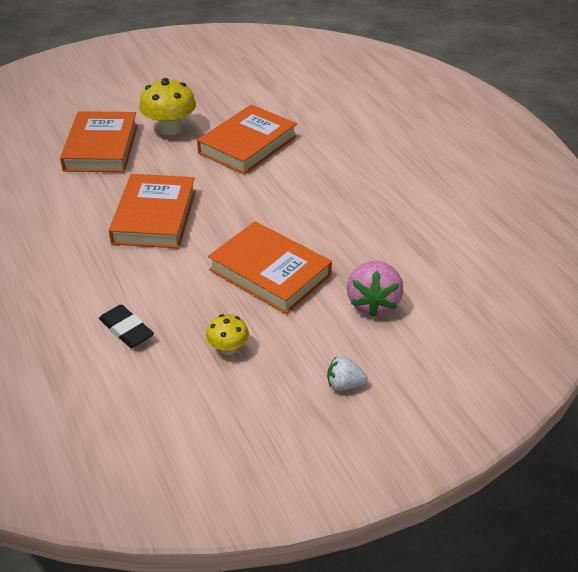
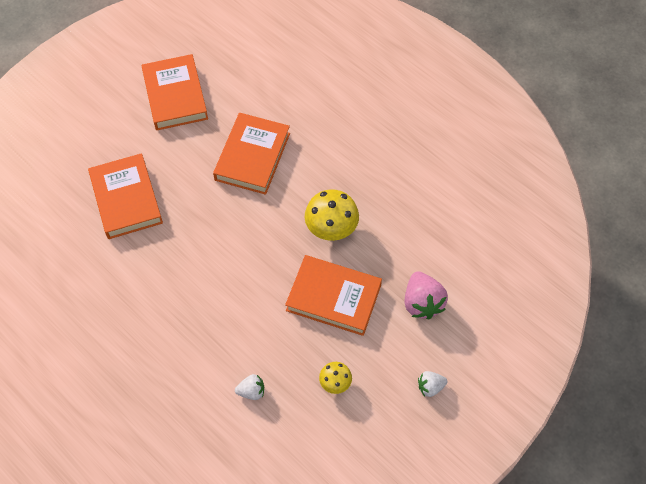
camera: 20 degrees left, 20 degrees up
black eraser [99,304,154,348] -> white strawberry [235,374,264,400]
orange book [108,174,196,248] -> orange book moved to [142,54,208,130]
yellow mushroom [139,78,196,135] -> yellow mushroom moved to [305,189,359,241]

